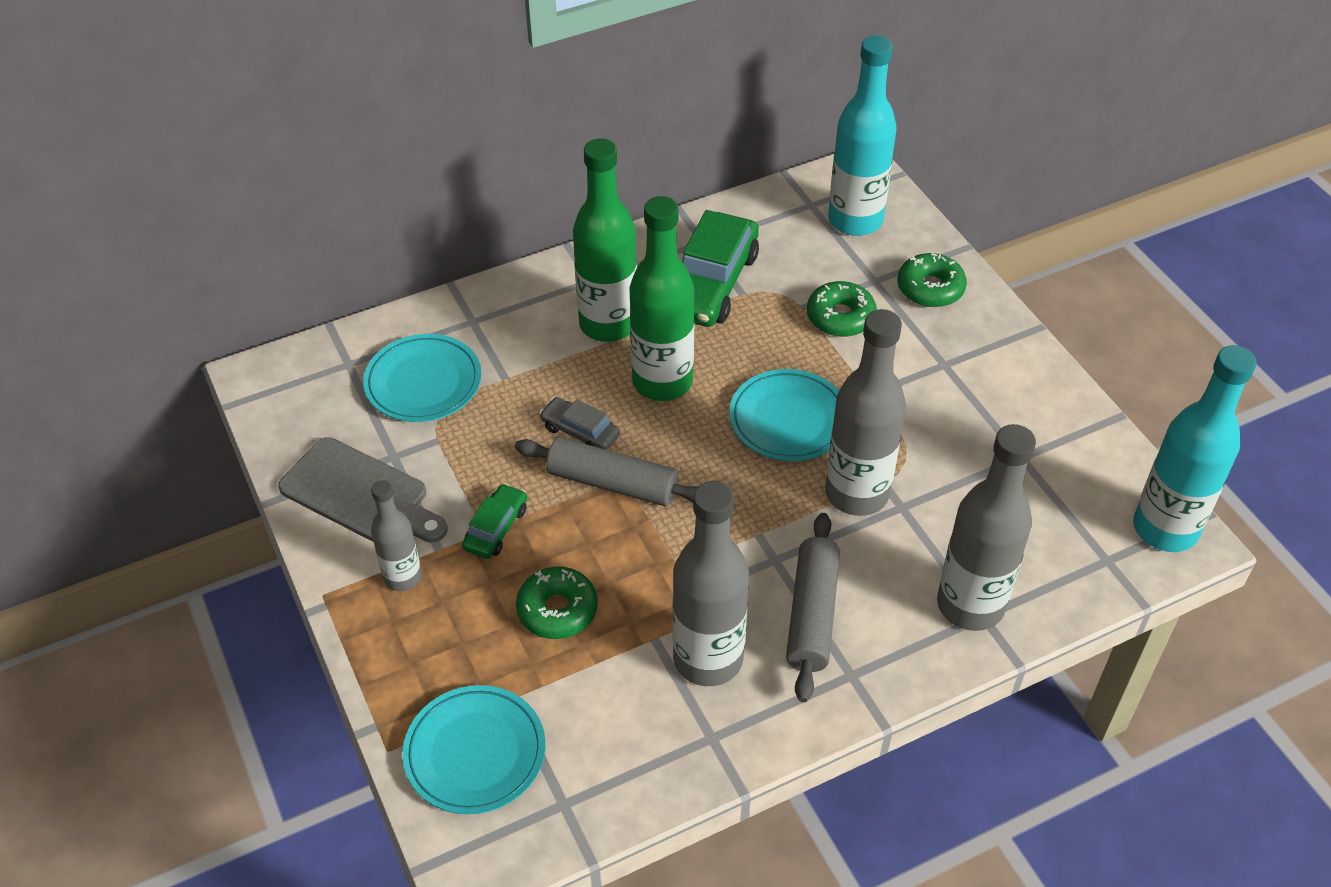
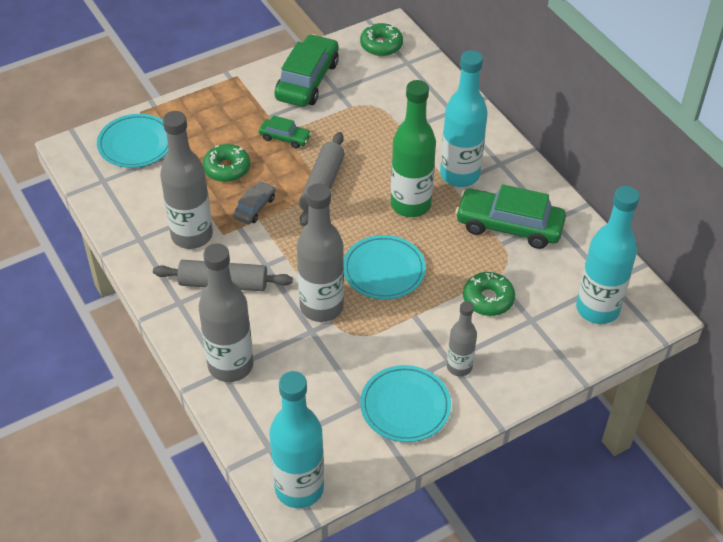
camera: 85 degrees right, 0 degrees up
grey cutting board [278,437,448,542] -> green car [274,34,339,107]
turquoise plate [363,334,482,422] -> turquoise plate moved to [360,365,451,442]
grey bottle [371,480,422,591] -> grey bottle moved to [447,301,477,376]
grey car [539,397,620,450] -> grey car moved to [233,181,276,224]
green bottle [573,138,637,342] -> turquoise bottle [440,50,488,187]
green donut [898,253,967,307] -> green donut moved to [360,23,403,56]

